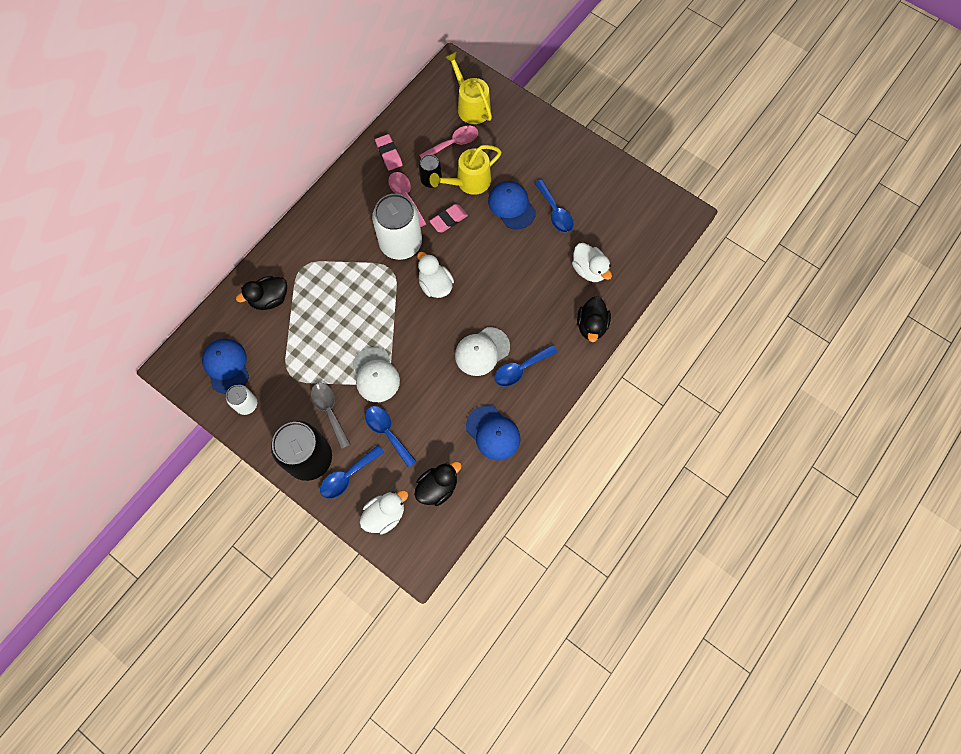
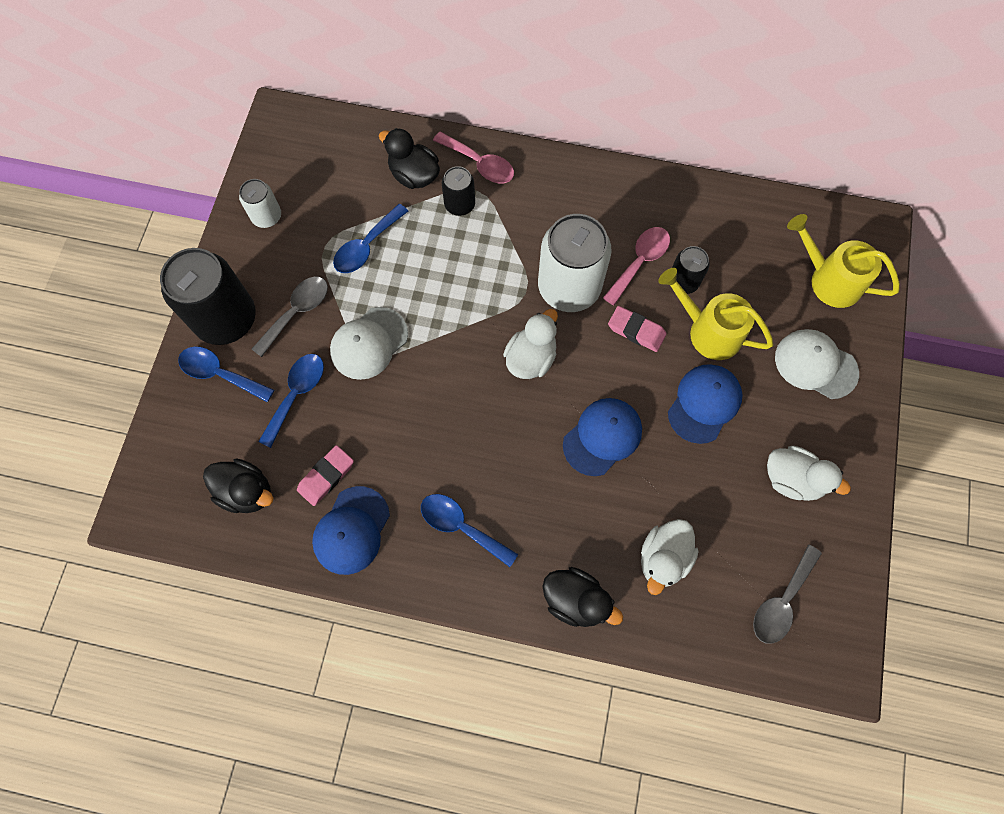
camera: 65 degrees right, 0 degrees up
blue cap [202,339,249,394] -> blue cap moved to [563,398,642,476]
white duck [359,490,408,535] -> white duck moved to [767,446,851,501]
pink eraser [375,134,402,171] -> pink eraser moved to [297,445,354,506]
pink spoon [419,125,478,158] -> pink spoon moved to [433,132,514,183]
yellow watering can [445,52,492,124] -> yellow watering can turned 90 degrees counterclockwise [787,214,900,308]
white cap [455,327,510,376] -> white cap moved to [775,329,859,399]
blue spoon [535,179,574,233] -> blue spoon moved to [333,204,408,273]
black duck [577,296,611,342] -> black duck turned 135 degrees counterclockwise [542,567,623,627]
none -> black can [442,166,475,216]
none -> grey spoon [753,544,822,644]

